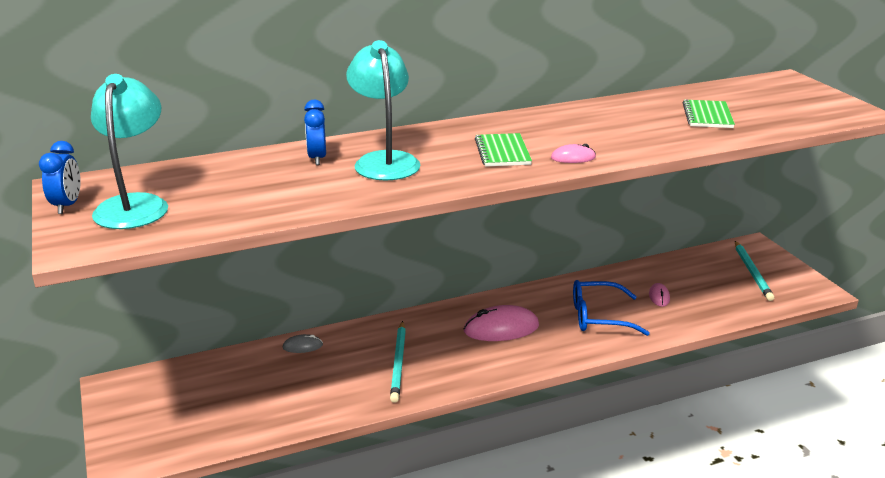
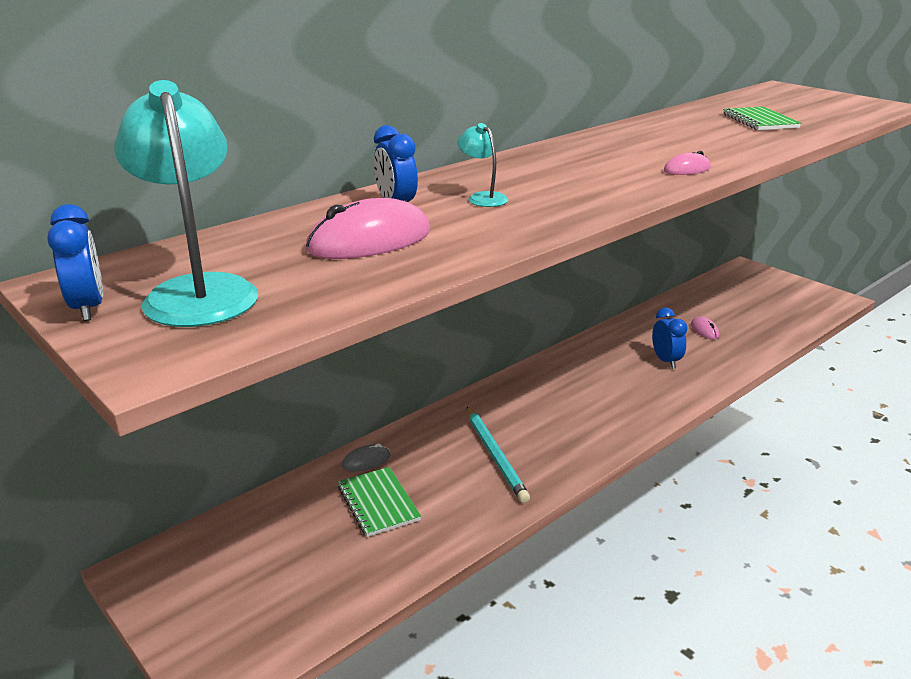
camera: 20 degrees left, 0 degrees up
turquoise lamp [346,40,421,180] -> turquoise lamp [458,123,508,207], size x0.47
pink mouse [464,305,539,341] -> pink mouse moved to [306,198,430,259]
green notebook [475,133,532,167] -> green notebook moved to [338,467,421,537]
blue glasses [573,280,650,336] -> blue clock [652,308,688,369]
turquoise pencil [735,241,774,301] -> none

